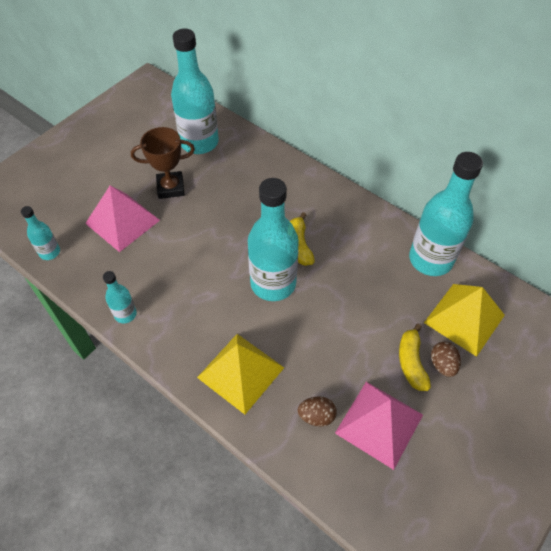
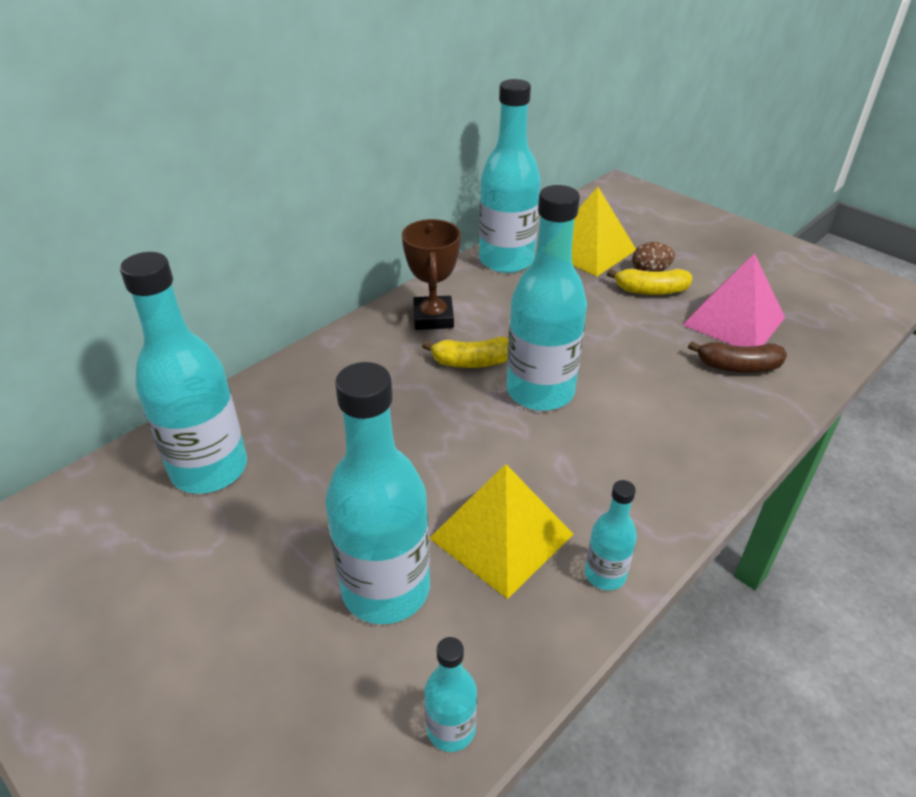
camera: 85 degrees left, 15 degrees down
pink pyramid [85,186,160,252] -> turquoise bottle [325,362,430,624]
brown trophy [131,127,195,199] -> brown trophy moved to [402,219,461,330]
yellow pyramid [197,334,284,414] -> yellow pyramid moved to [429,464,574,599]
brown egg [298,396,337,427] -> brown banana [688,341,787,373]

